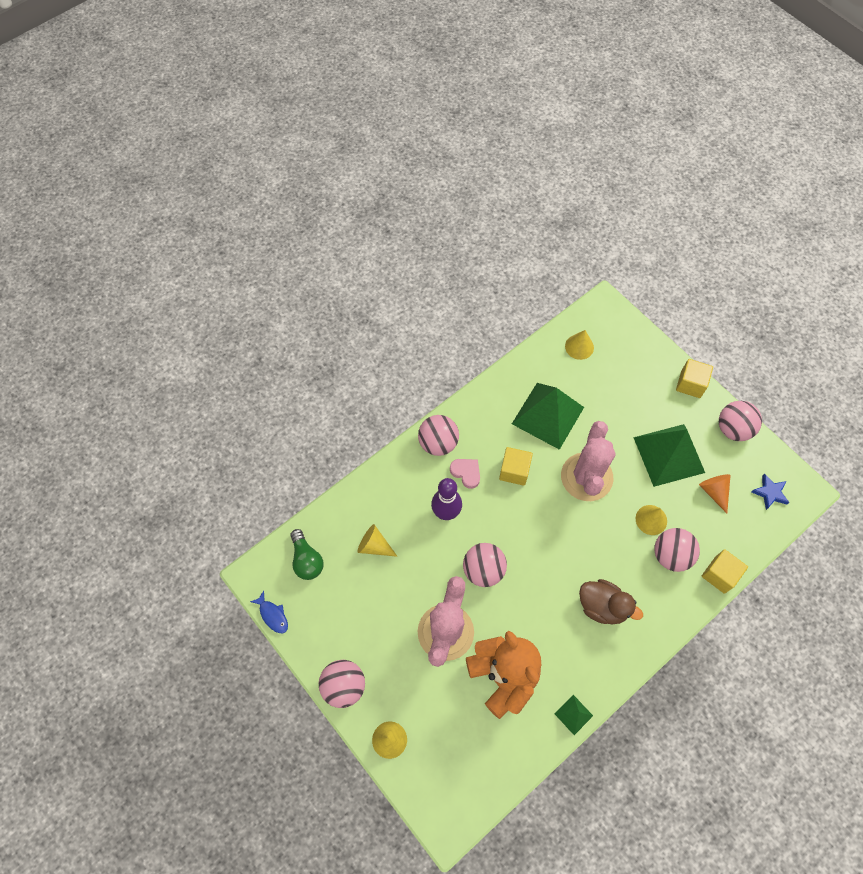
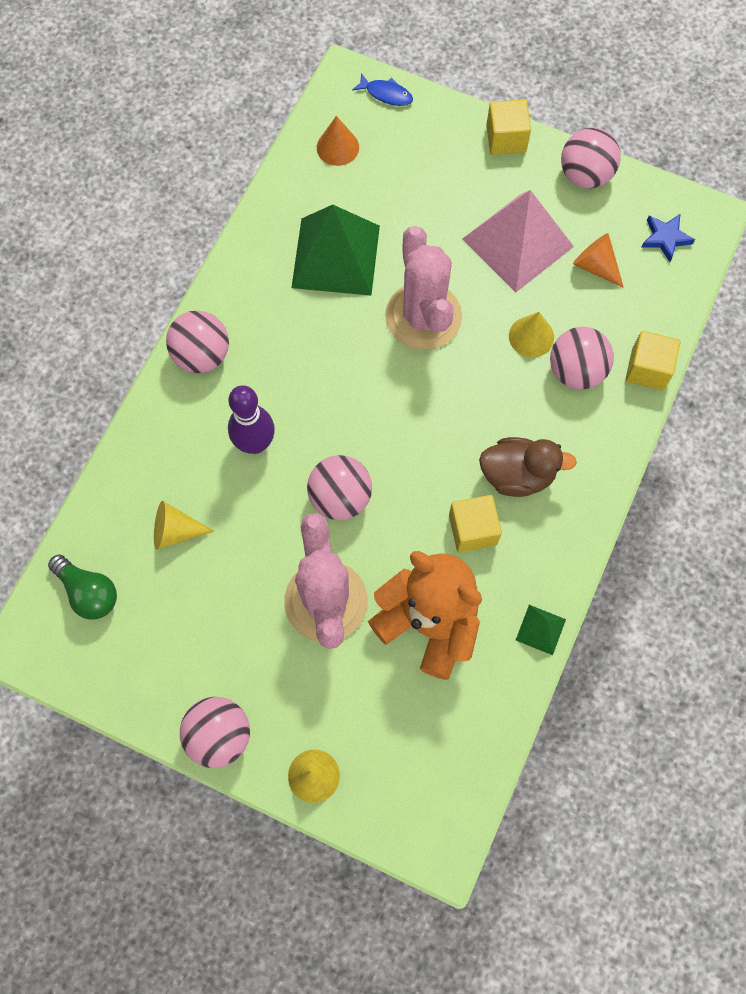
camera: 25 degrees left, 5 degrees up
blue fish [250,591,288,633] -> blue fish moved to [352,73,413,106]
pink heart [450,459,480,489] -> none
yellow cube [499,447,533,486] -> yellow cube moved to [449,495,502,553]
yellow cone [565,330,594,360] -> orange cone [317,116,359,166]
green pyramid [633,424,705,487] -> pink pyramid [462,190,574,292]

